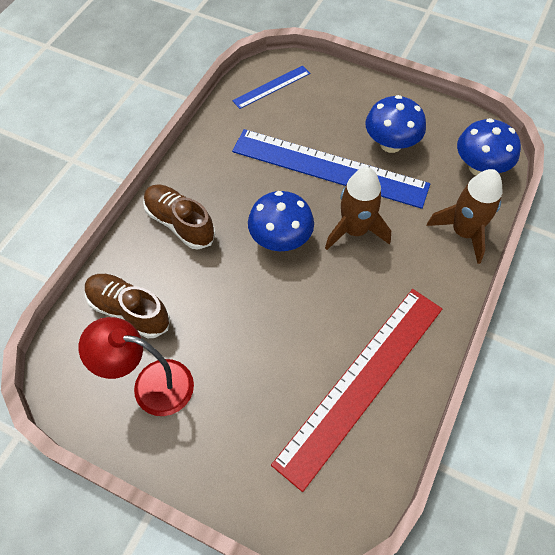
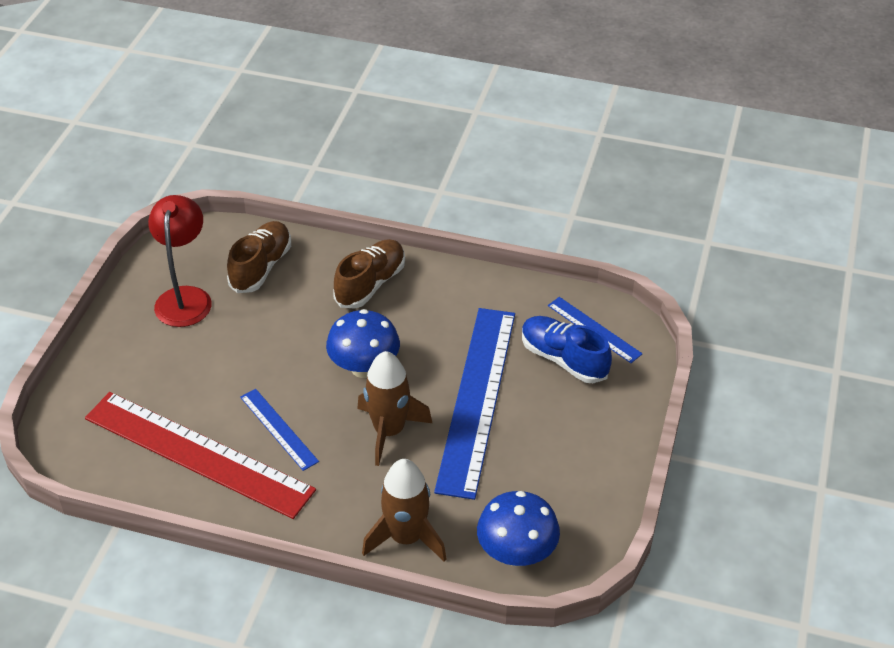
camera: 80 degrees right, 15 degrees down
blue mushroom [365,95,426,153] -> none
none -> blue ruler [240,389,319,471]
none -> blue shoe [522,316,612,383]

